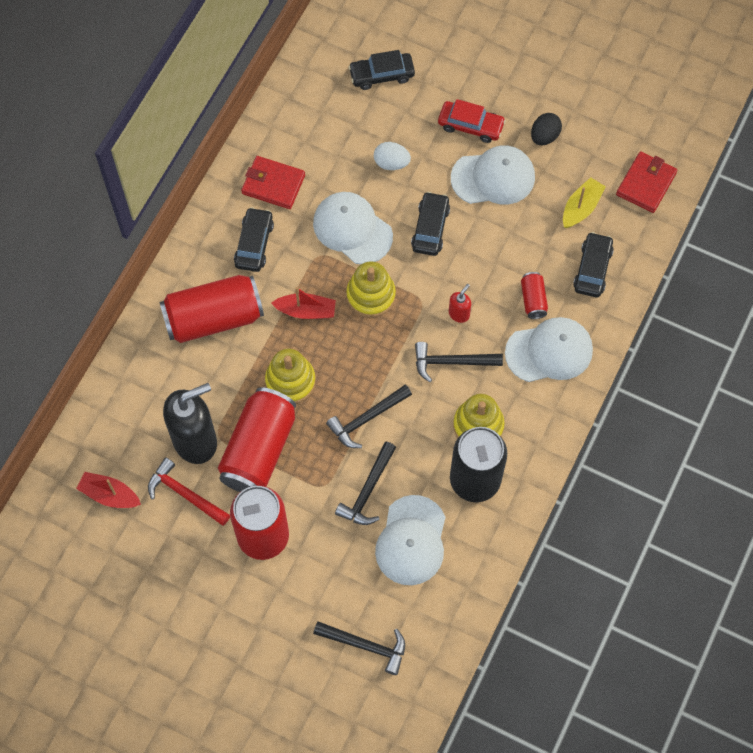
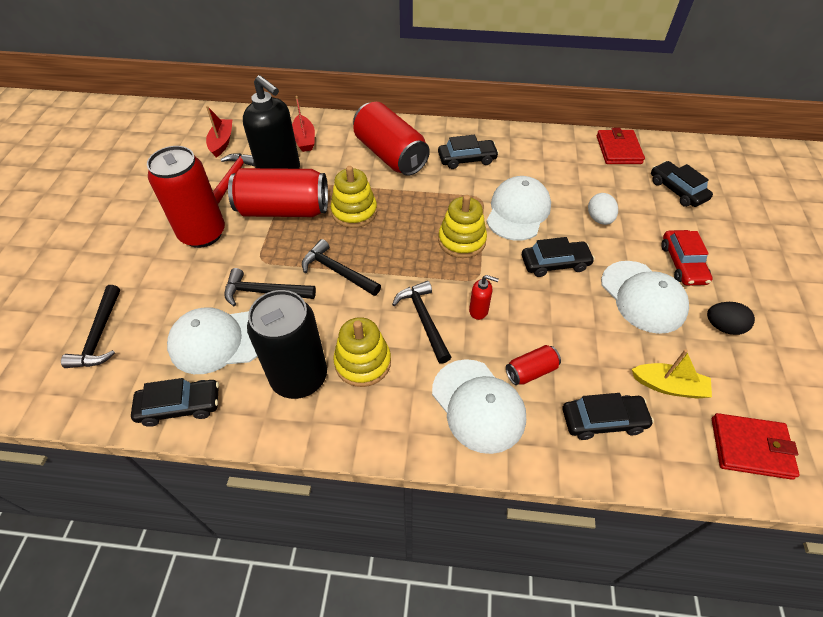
camera: 70 degrees right, 15 degrees down
red wallet [241,156,305,209] -> red wallet moved to [597,128,645,164]
red boat [271,287,336,319] -> red boat moved to [292,96,315,152]
none -> black car [131,378,219,427]

